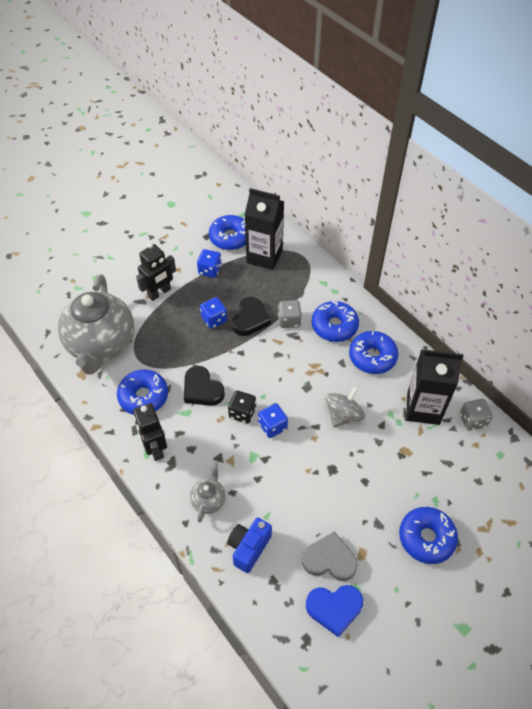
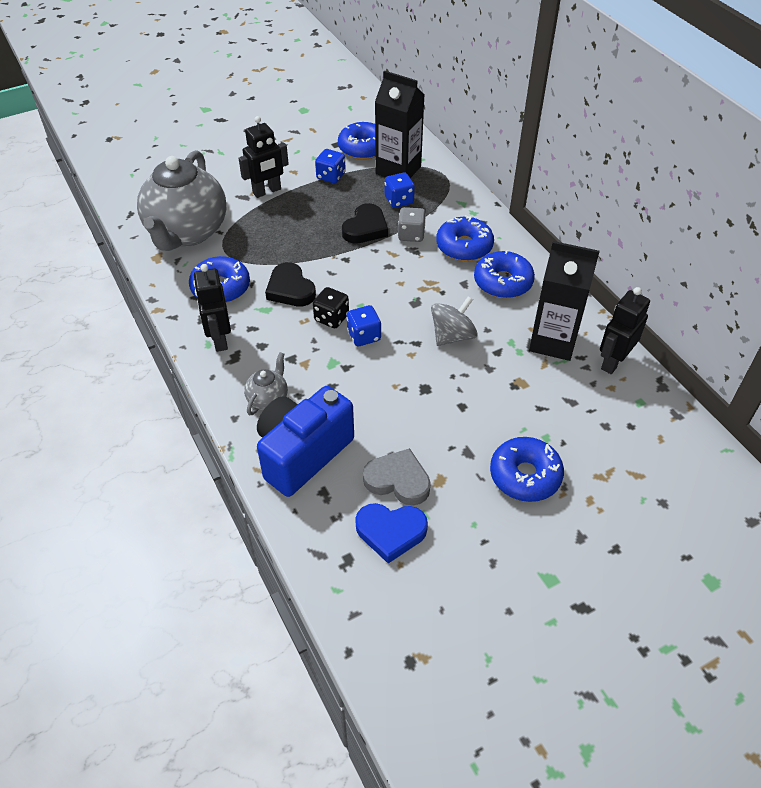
camera: 10 degrees right, 5 degrees down
blue dice [200,297,227,329] -> blue dice moved to [385,172,415,208]
blue camera [227,518,272,573] -> blue camera [257,386,354,497], size x1.69
grey dice [460,399,493,431] -> black robot [600,287,650,374]

